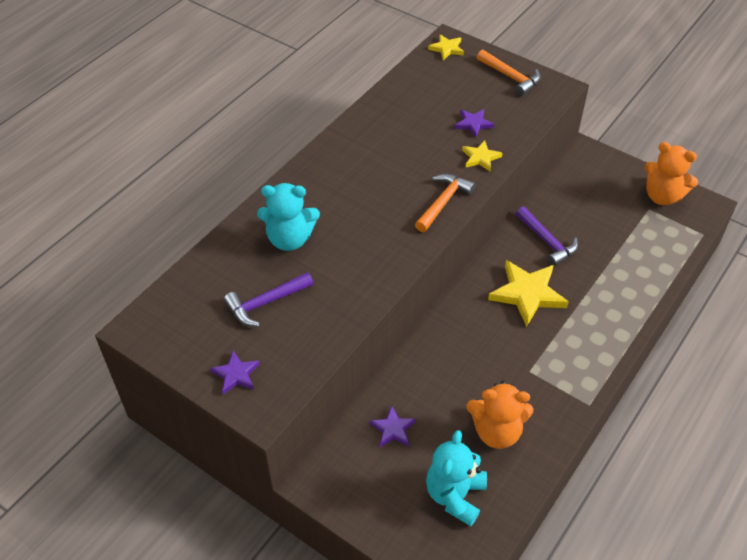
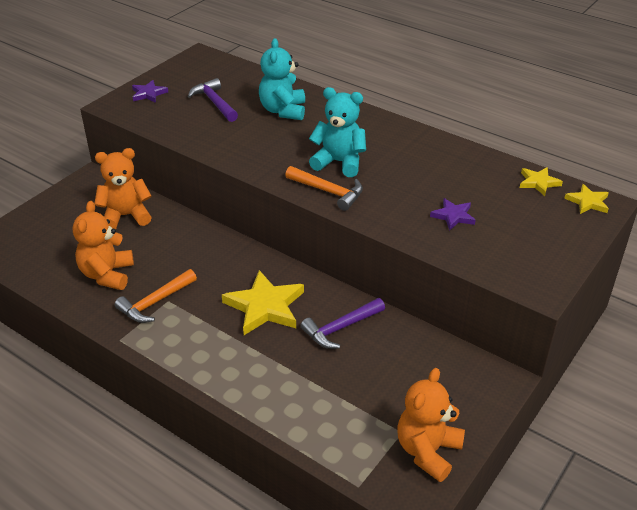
camera: 90 degrees right, 10 degrees down
purple star [370,406,416,447] -> orange teddy bear [94,148,152,229]
turquoise teddy bear [426,430,487,526] -> turquoise teddy bear moved to [309,87,366,177]
yellow star [462,140,503,172] -> yellow star moved to [520,167,563,196]
orange hammer [477,50,541,96] -> orange hammer moved to [115,269,197,323]

